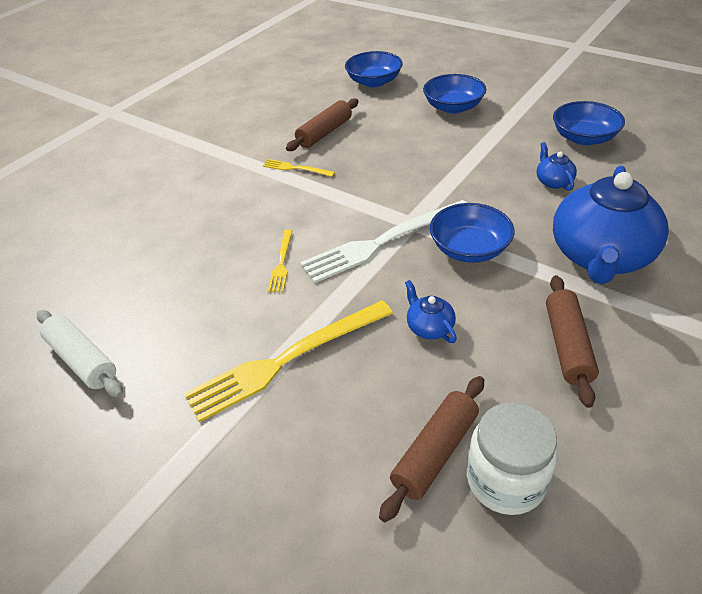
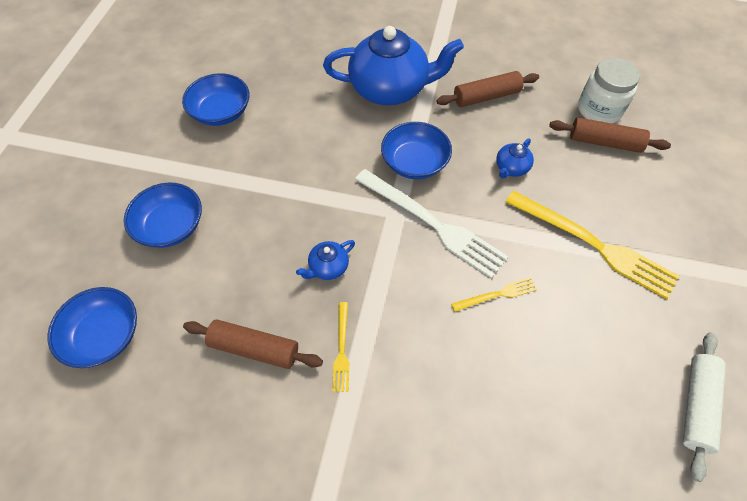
camera: 115 degrees left, 15 degrees up
blue teapot [537,142,577,191] -> blue teapot moved to [296,240,355,280]

